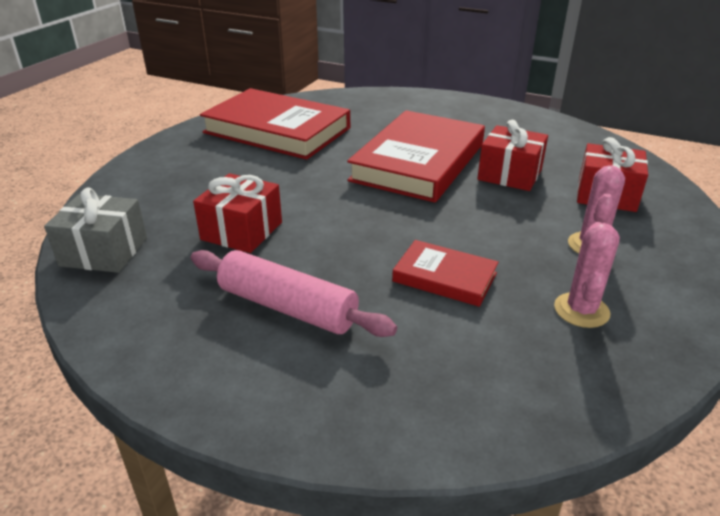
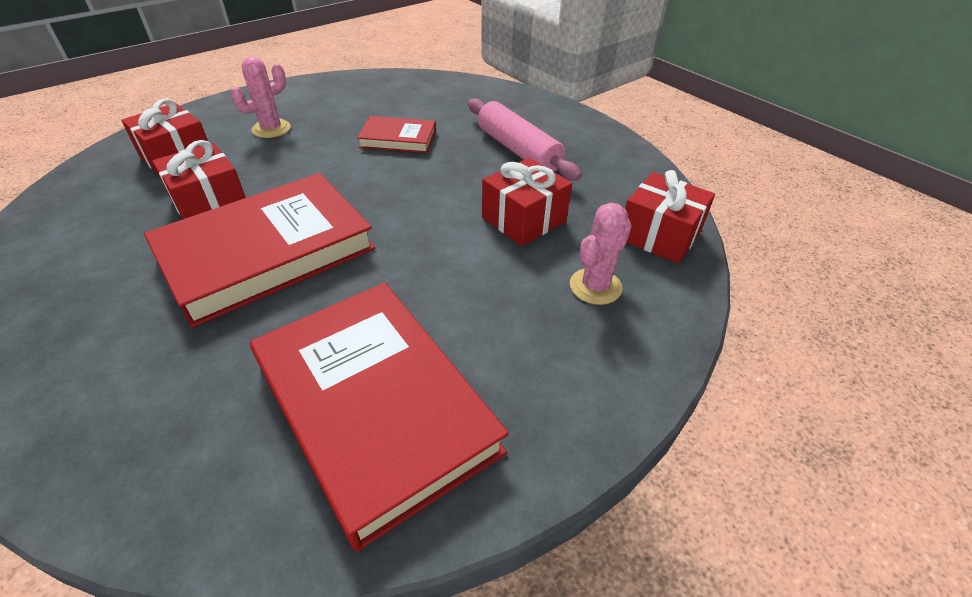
camera: 155 degrees left, 10 degrees up
grey gift [44,188,147,273] -> red gift [625,170,715,264]
red book [392,240,499,307] -> red book turned 45 degrees counterclockwise [357,116,436,153]
pink cactus [554,222,620,328] -> pink cactus moved to [570,203,632,305]

